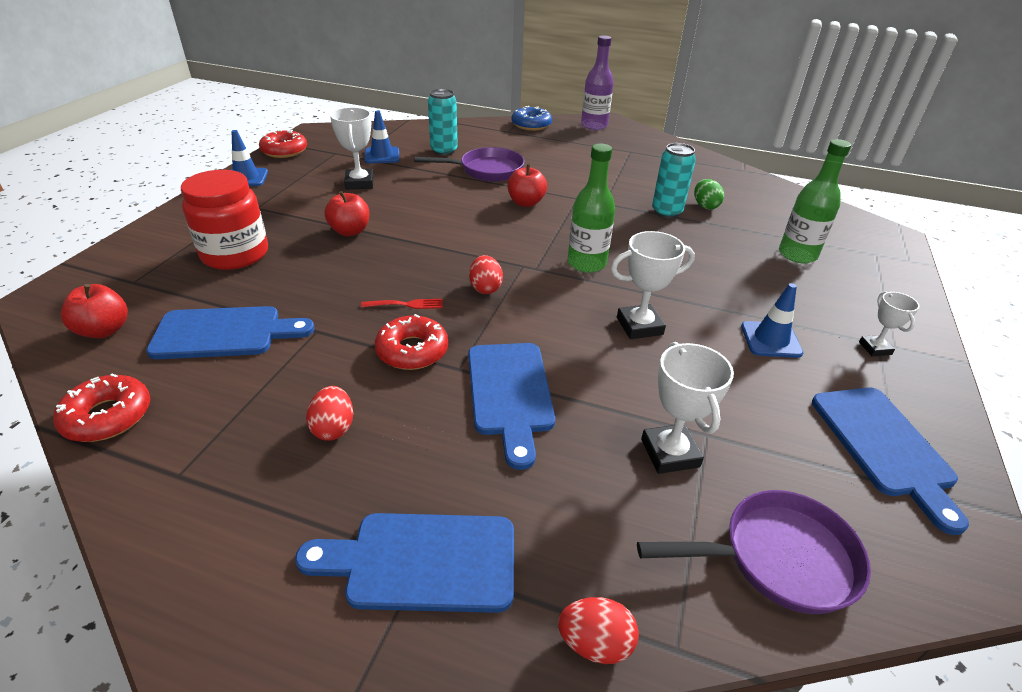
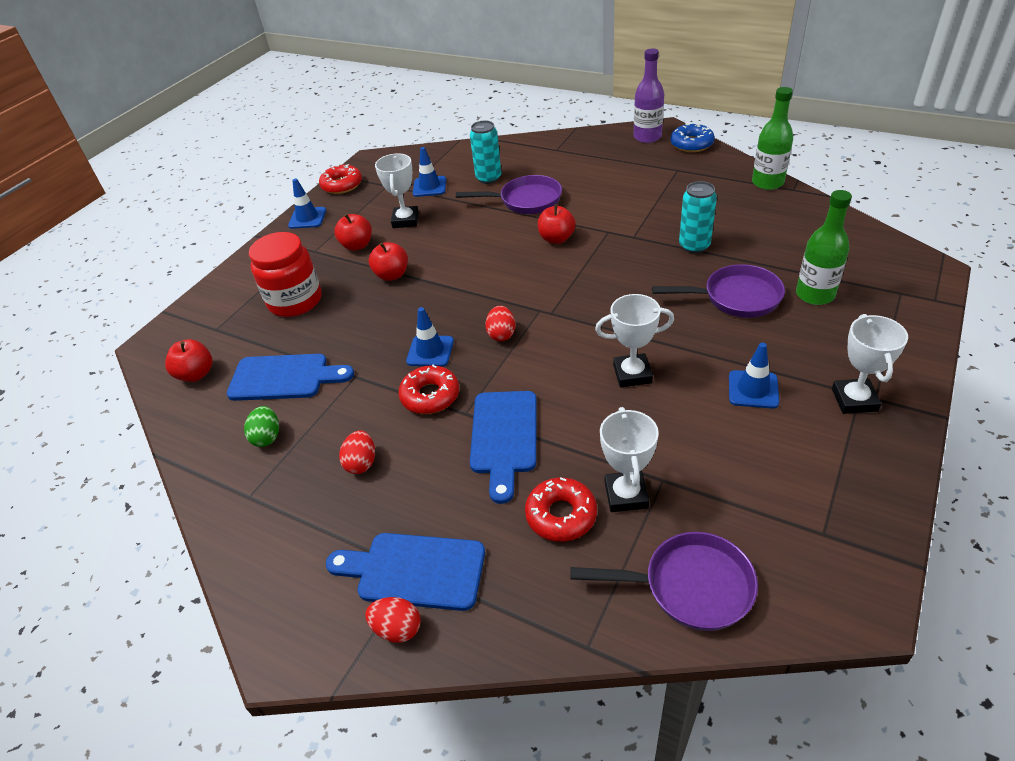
camera: 15 degrees right, 5 degrees up
red donut [53,374,150,442] -> red donut moved to [525,478,597,542]
red fork [361,299,442,309] -> blue traffic cone [406,307,454,367]
blue donut [511,106,552,131] -> blue donut moved to [670,123,715,152]
red egg [558,597,639,664] -> red egg moved to [365,597,421,643]
green bottle [567,144,615,273] -> green bottle moved to [752,87,793,190]
green egg [694,179,724,210] -> green egg moved to [244,406,279,447]
blue cutting board [812,388,969,535] -> none
white trophy [859,292,919,356] -> white trophy [832,314,908,414], size x1.64
none -> red apple [334,214,372,251]
none -> purple pan [652,264,785,318]

